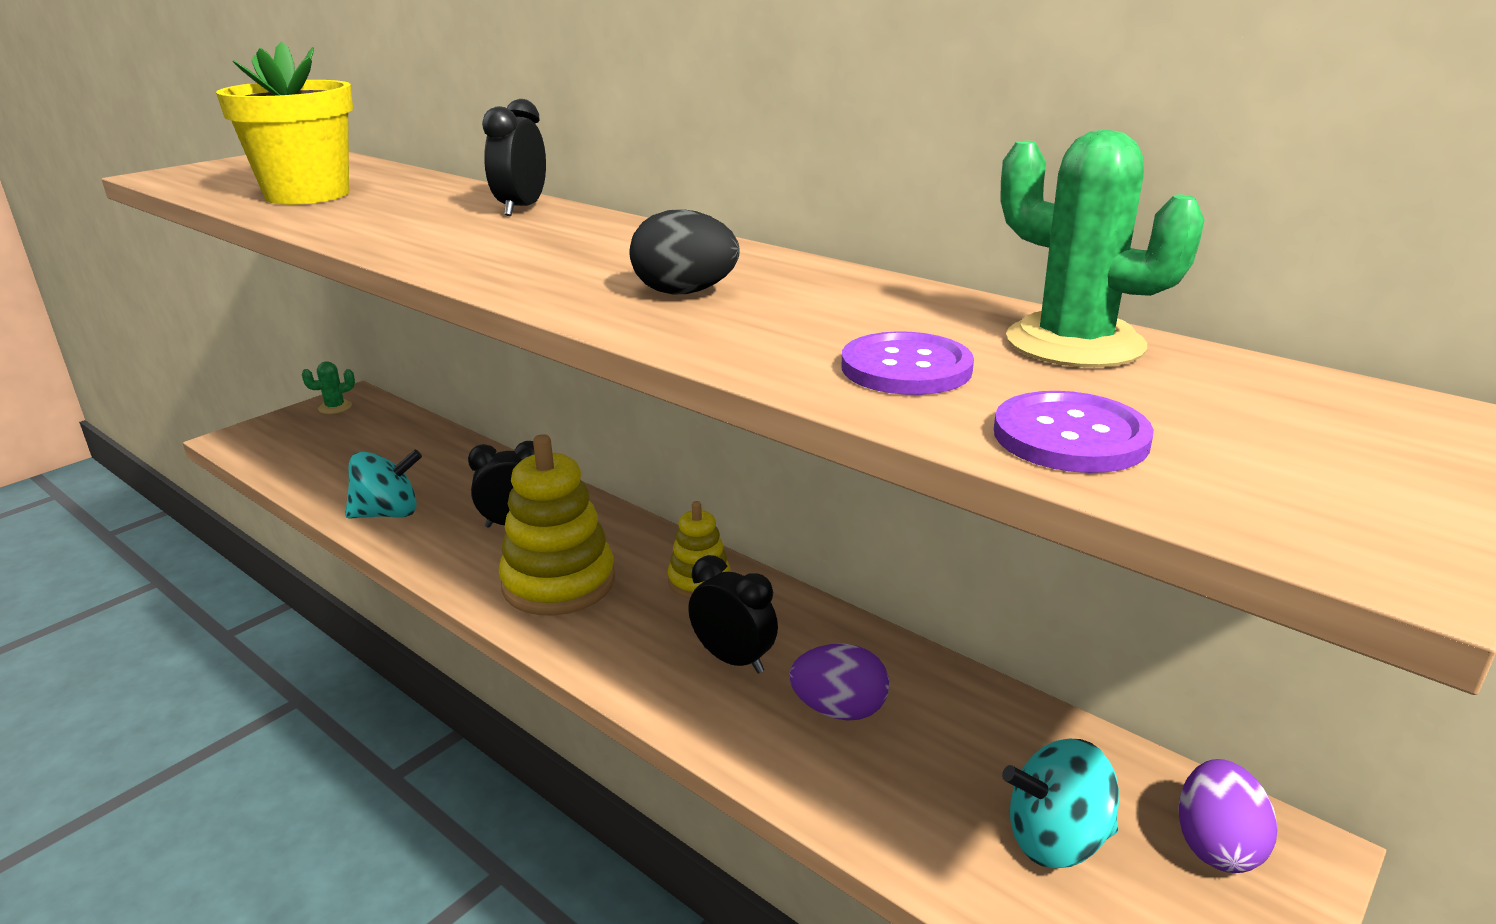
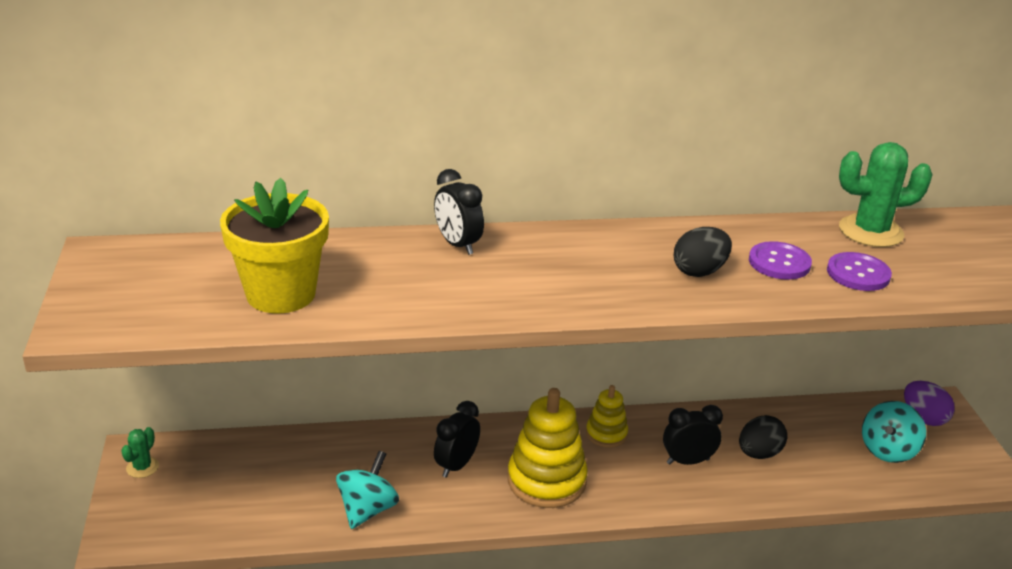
camera: 50 degrees left, 5 degrees up
purple egg [789,644,889,721] -> black egg [739,415,787,459]
purple button [994,391,1154,473] -> purple button moved to [749,241,812,280]

